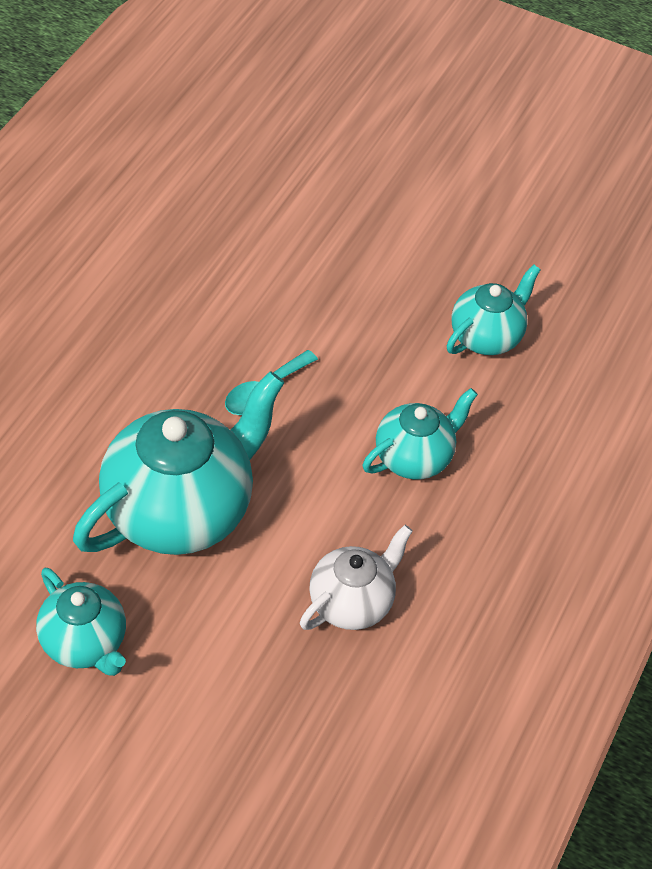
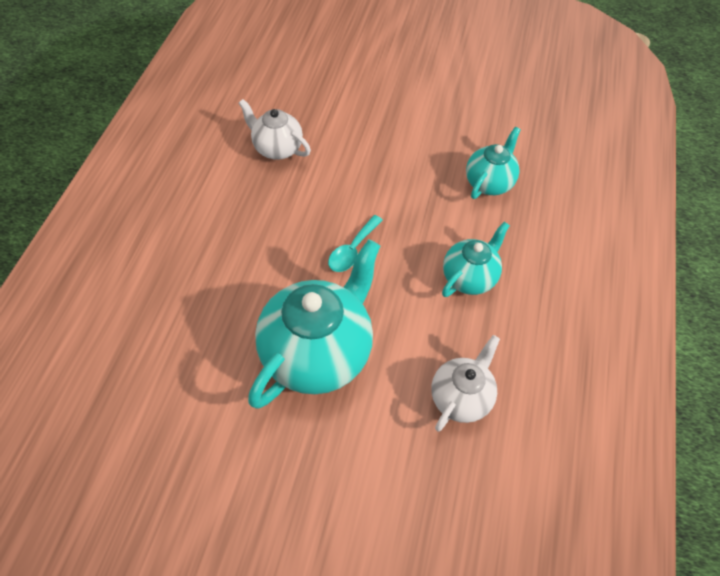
camera: 10 degrees left, 5 degrees up
turquoise teapot [36,568,126,676] -> none
none -> white teapot [239,99,311,160]

